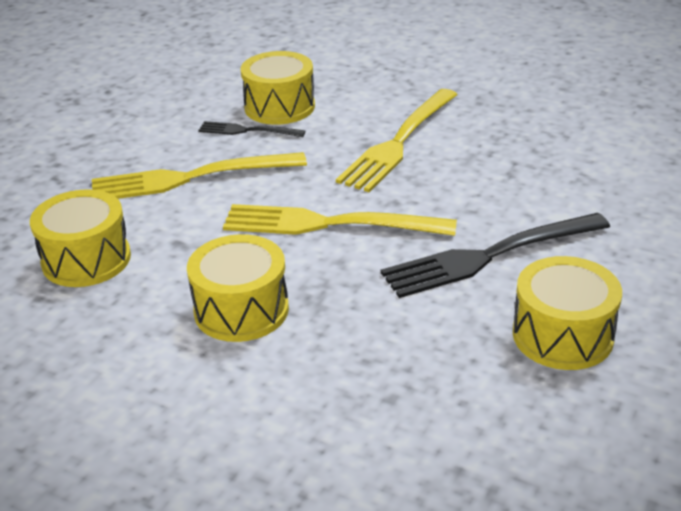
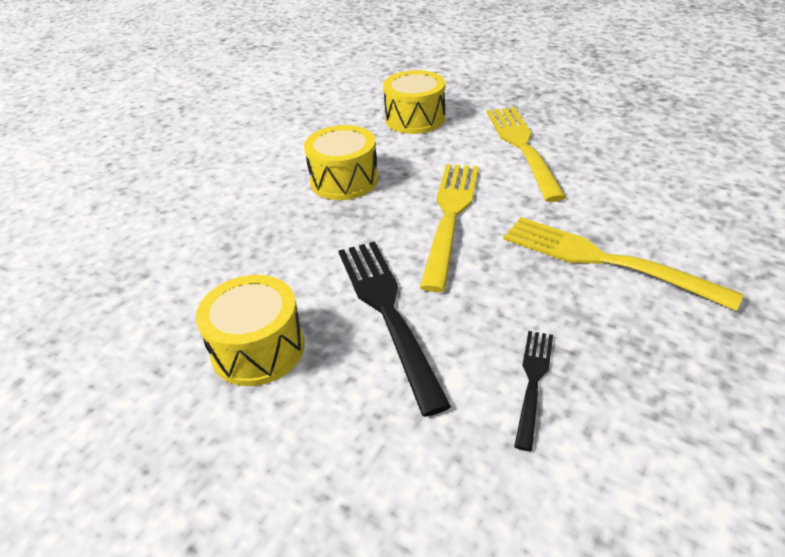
camera: 95 degrees right, 5 degrees up
black fork [198,121,305,137] -> black fork moved to [514,331,553,451]
yellow drum [240,51,315,125] -> none

